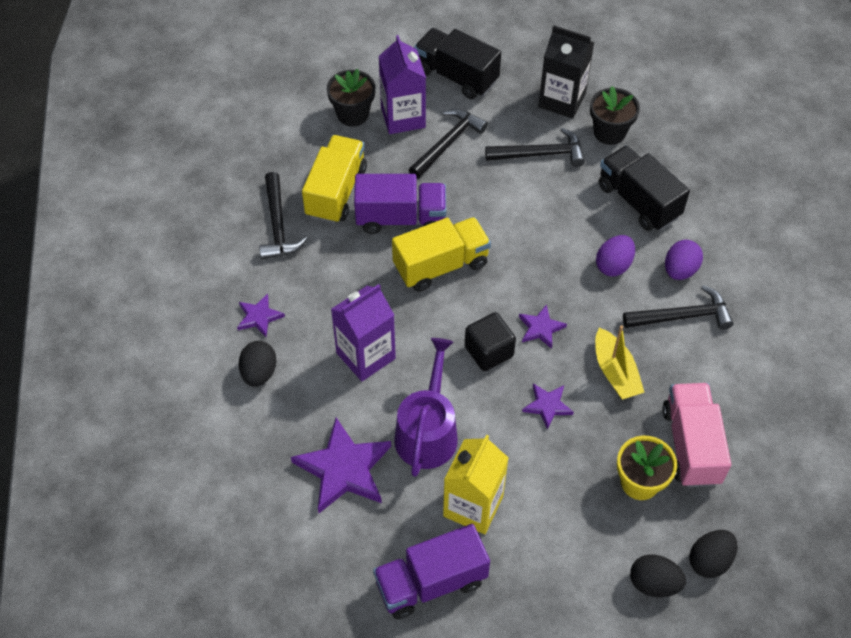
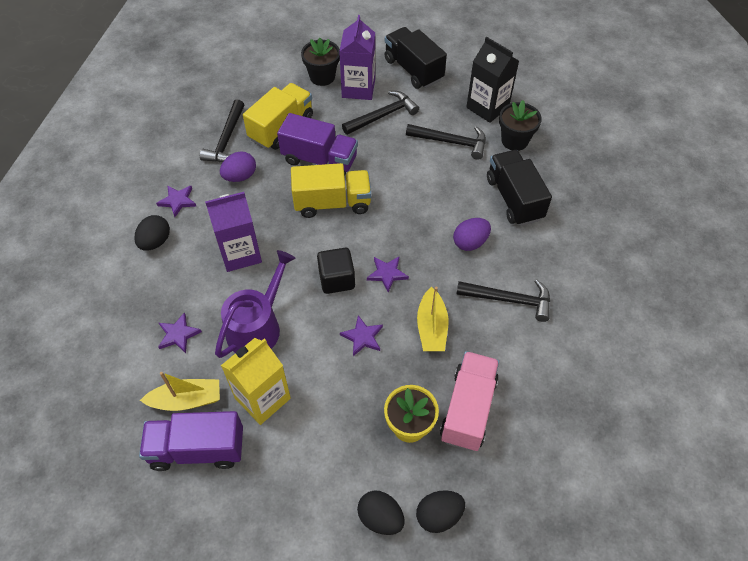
camera: 20 degrees right, 0 degrees up
purple star [291,418,391,513] -> purple star [158,312,202,353], size x0.52
purple egg [665,240,703,280] -> purple egg moved to [220,152,256,182]
none -> yellow boat [140,372,220,411]

